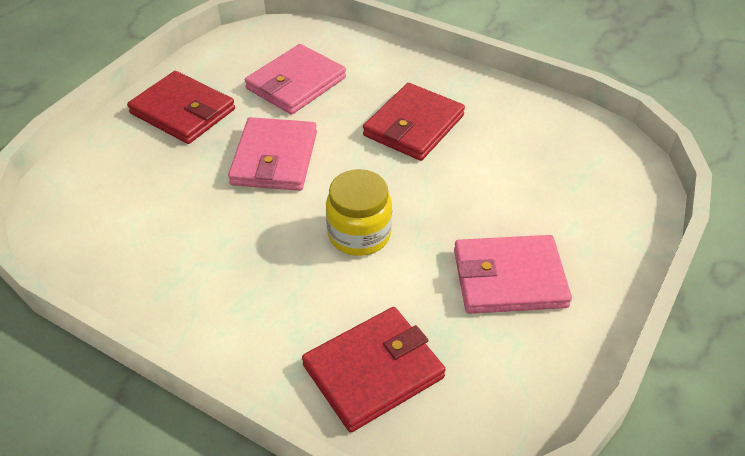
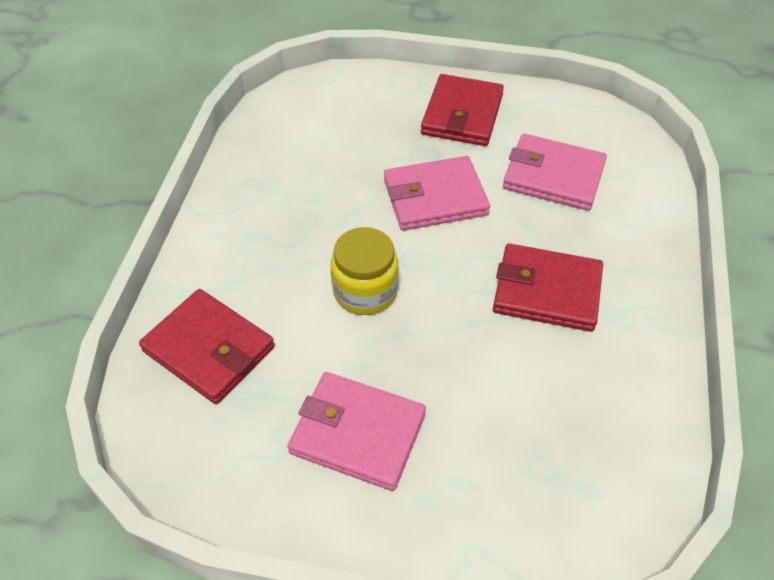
camera: 70 degrees right, 5 degrees up
pink wallet [454,235,572,314] -> pink wallet turned 45 degrees counterclockwise [287,372,426,491]

